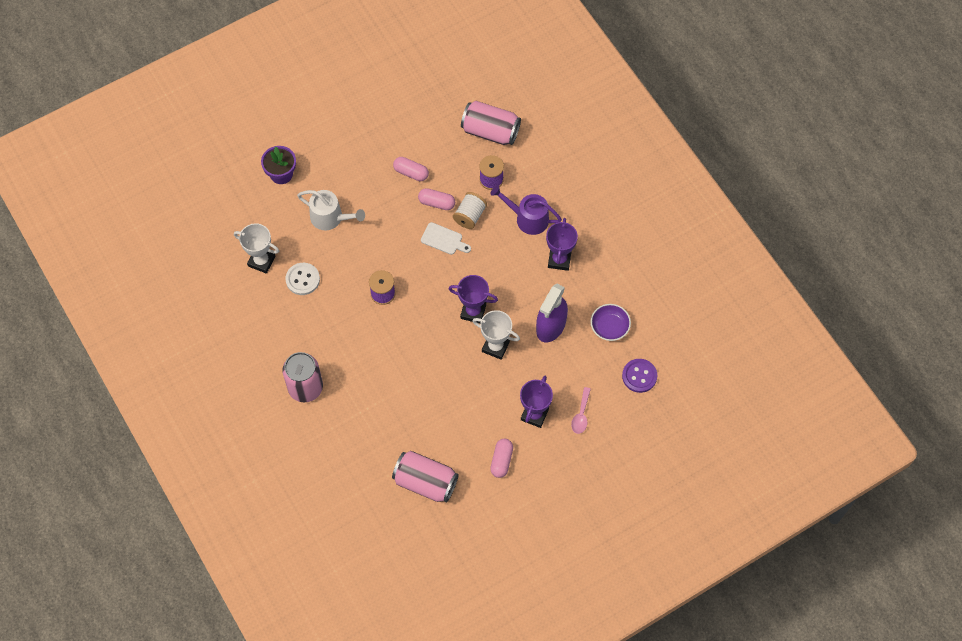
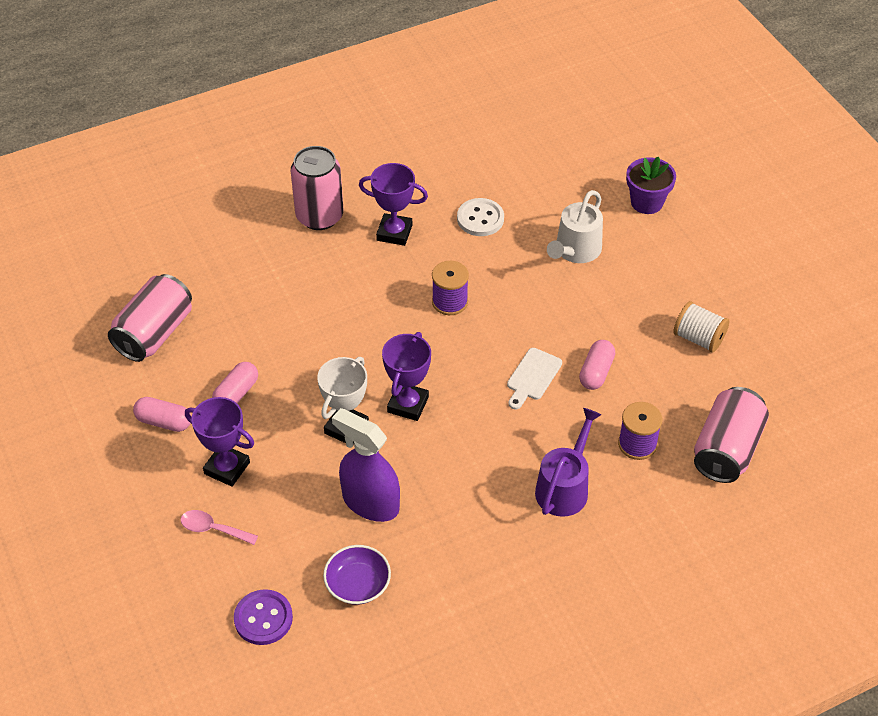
camera: 95 degrees right, 15 degrees down
white trophy [234,223,279,273] -> none
pink capsule [393,157,429,181] -> pink capsule moved to [212,362,258,403]
white spool [453,192,487,229] -> white spool moved to [673,301,730,353]
purple trophy [546,218,578,271] -> purple trophy moved to [359,163,428,246]

